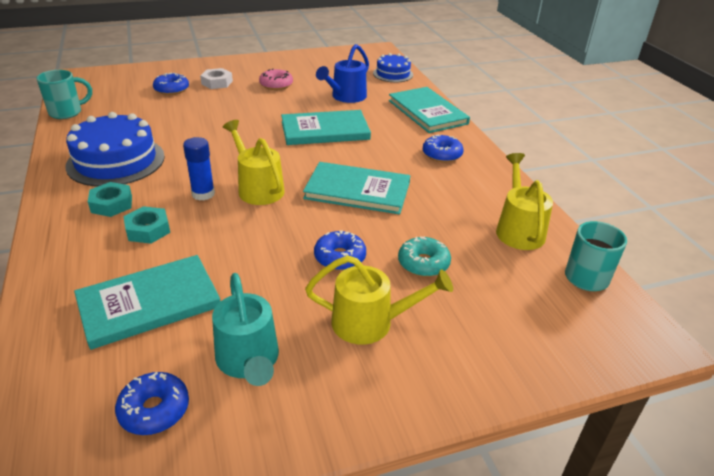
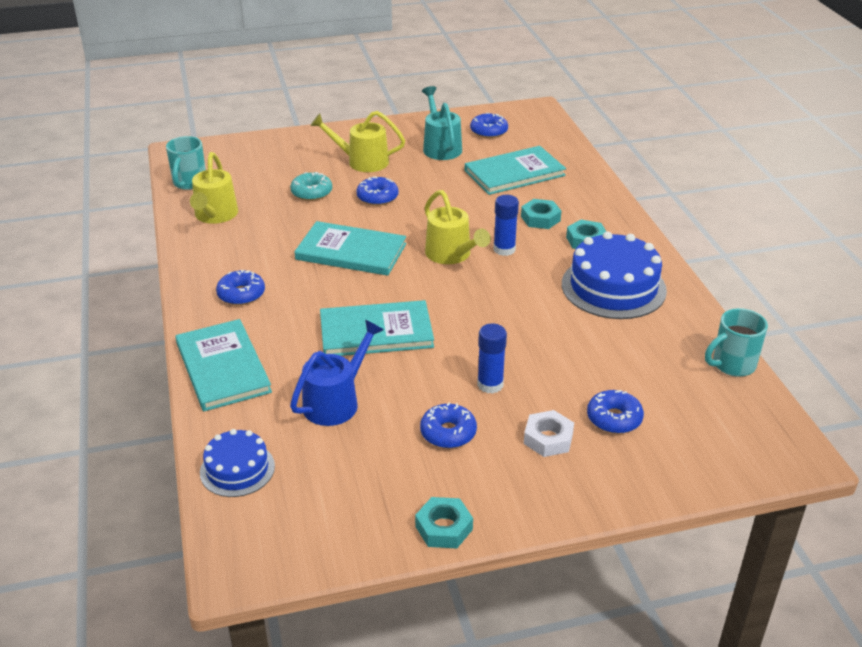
camera: 175 degrees left, 0 degrees up
pink donut [259,68,293,90] -> blue donut [420,403,477,448]
none -> turquoise nut [415,497,473,548]
none -> blue glue stick [477,324,507,394]

